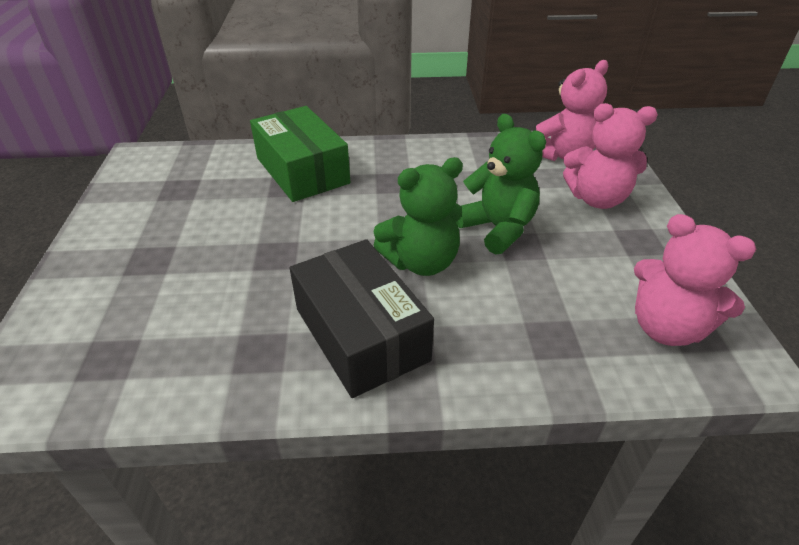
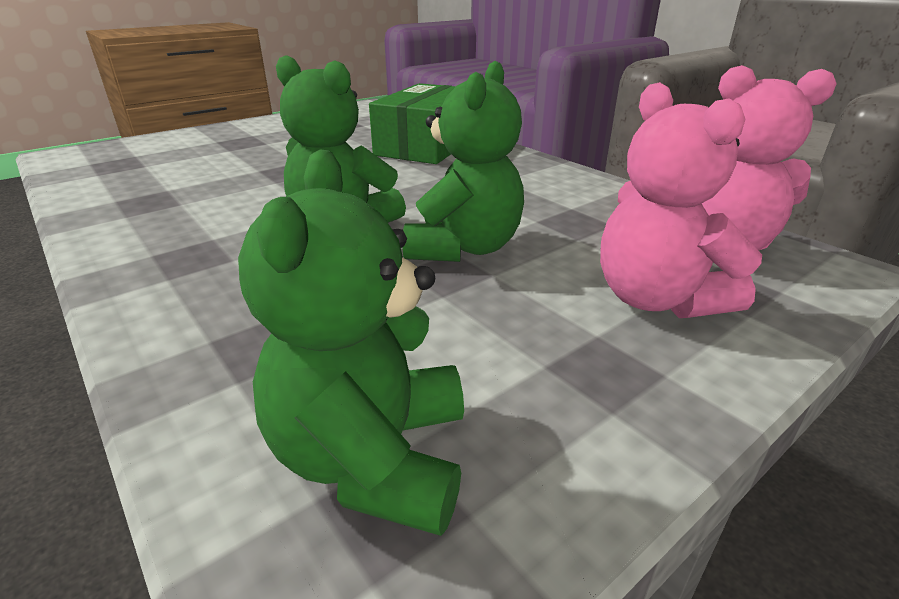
camera: 55 degrees right, 10 degrees down
black box [290,239,434,398] -> none
pink teddy bear [634,214,756,346] -> green teddy bear [238,150,464,536]

